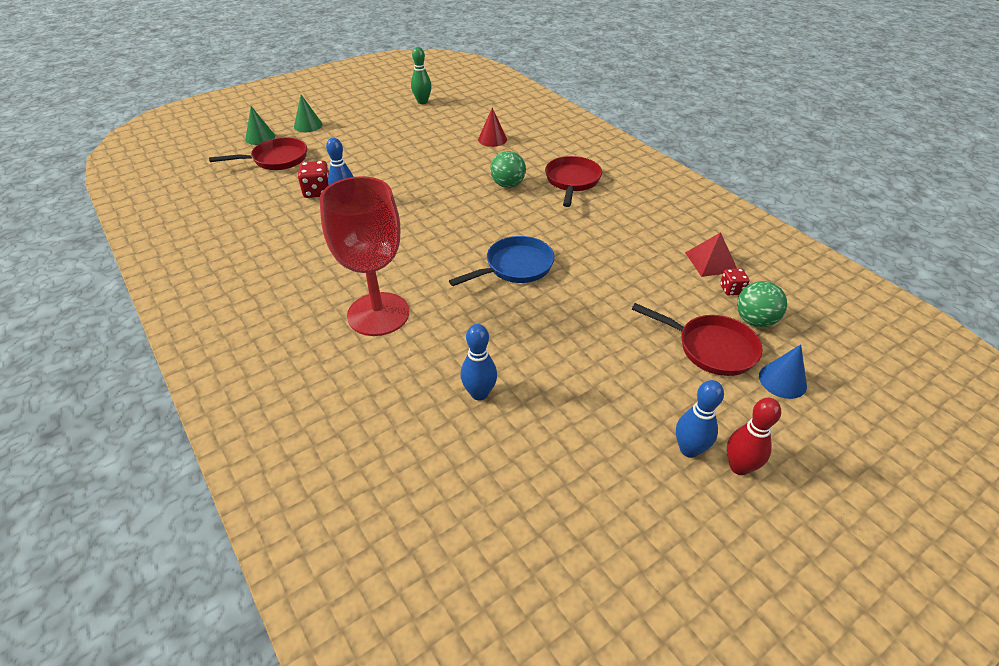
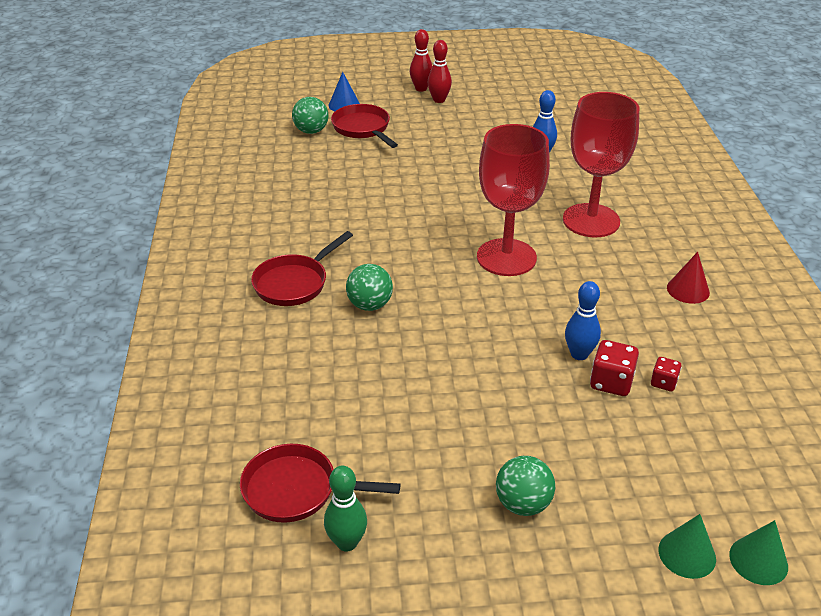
camera: 150 degrees left, 5 degrees down
red pan [209,137,307,170] -> red pan moved to [240,444,400,523]
green cone [294,95,323,132] -> green cone moved to [729,520,788,585]
blue pan [449,236,555,286] -> none
red cone [478,108,507,147] -> red cone moved to [667,252,710,304]
blue bowling pin [676,380,724,458] -> red bowling pin [427,40,452,103]
red pyramid [685,232,737,277] -> none
red dice [720,268,749,295] -> red dice moved to [651,357,682,392]
none -> red goblet [477,124,550,276]
none -> green ball [496,456,555,516]

